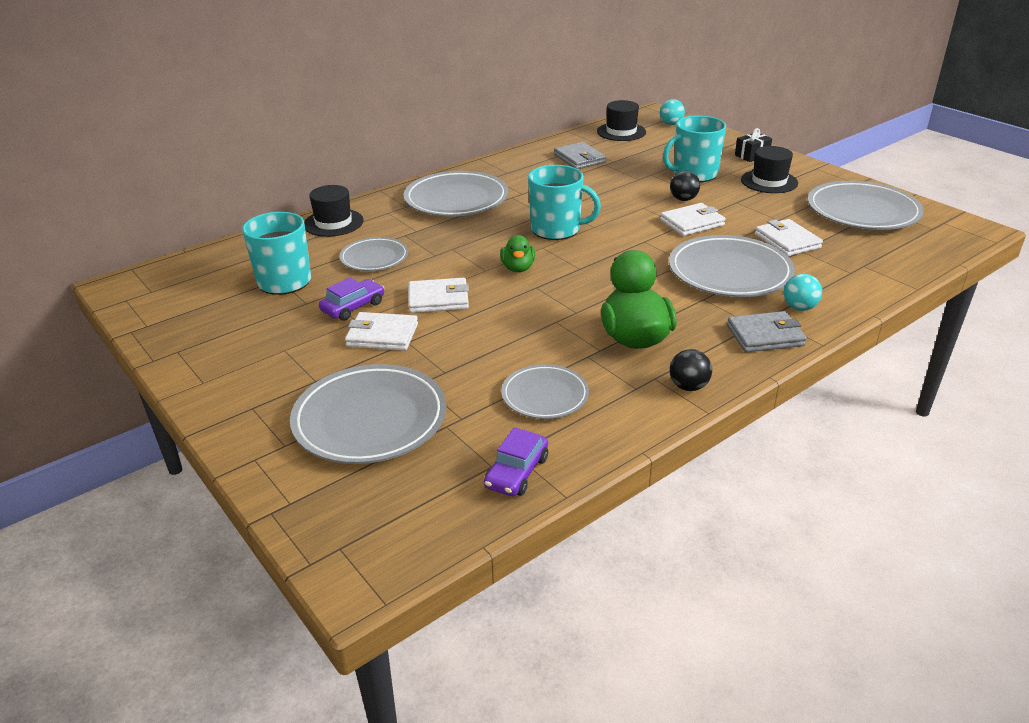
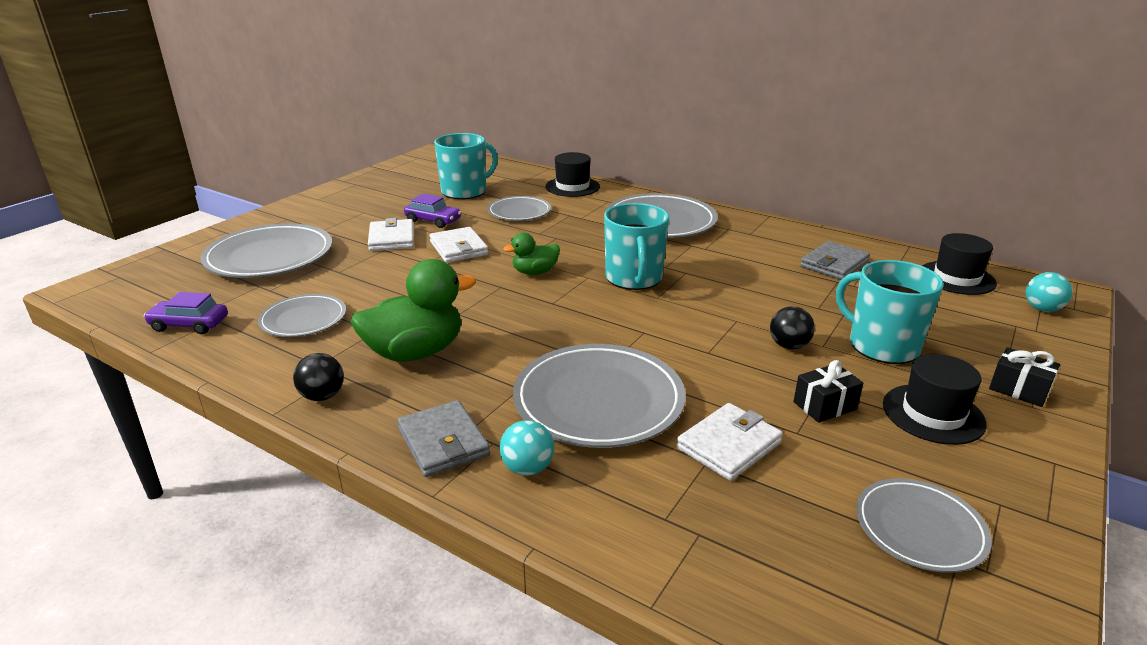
camera: 70 degrees right, 5 degrees down
white wallet [660,203,726,236] -> none
grey plate [808,181,924,230] -> grey plate [856,478,992,573], size x0.58
none -> black gift [793,360,863,423]

